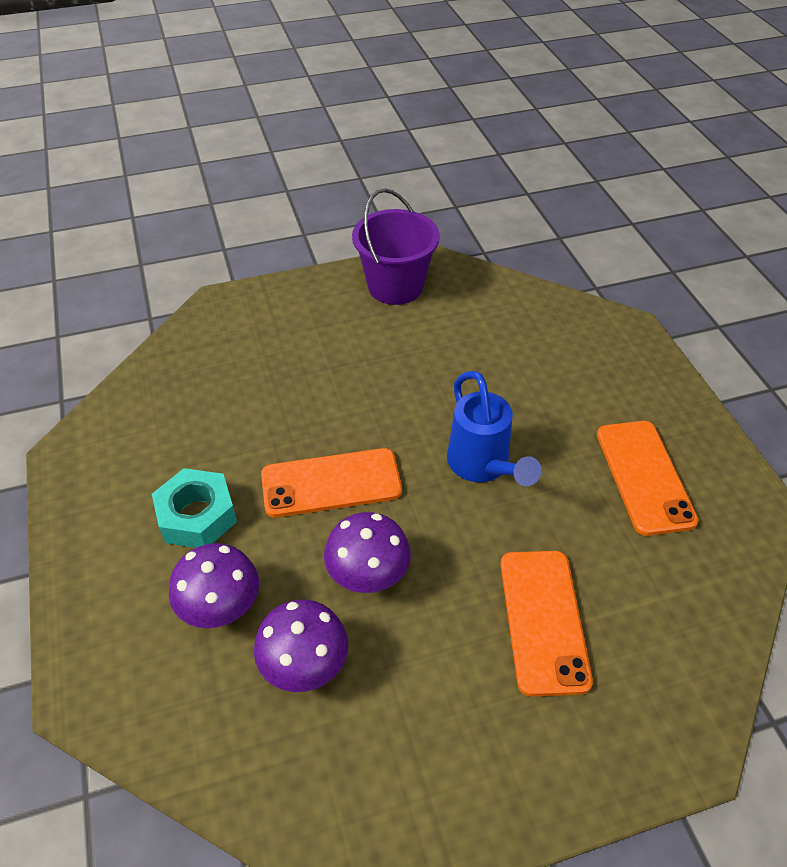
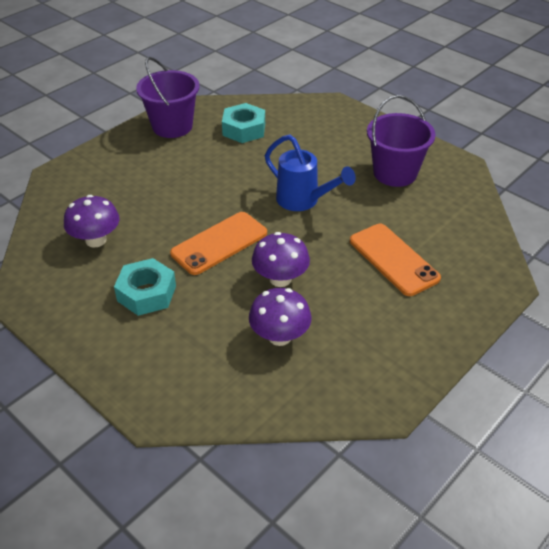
camera: 30 degrees left, 5 degrees down
purple mushroom [169,543,259,628] -> purple mushroom moved to [64,195,119,248]
orange phone [597,421,699,536] -> purple bucket [367,95,436,187]
none -> turquoise nut [222,103,265,143]

